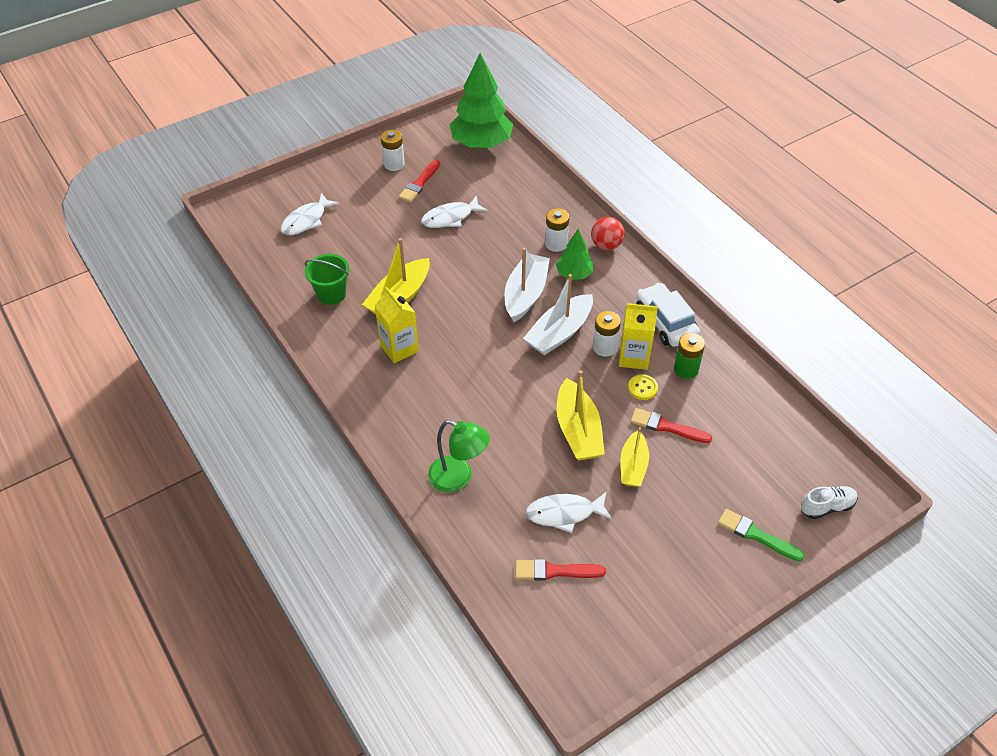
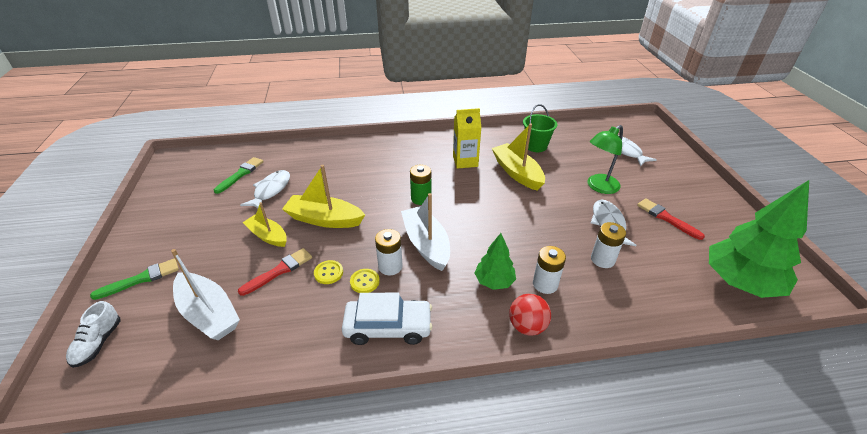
camera: 115 degrees right, 10 degrees down
white battery [381,130,405,171] -> white battery moved to [591,222,626,268]
green lamp [428,420,490,492] -> green lamp moved to [587,125,623,194]
white boat [505,248,550,322] -> white boat moved to [171,249,240,340]
red brush [515,559,606,581] -> green brush [214,157,264,194]
yellow carton [619,303,658,370] -> yellow button [350,269,380,293]
green battery [674,333,705,379] -> green battery moved to [410,164,431,205]

